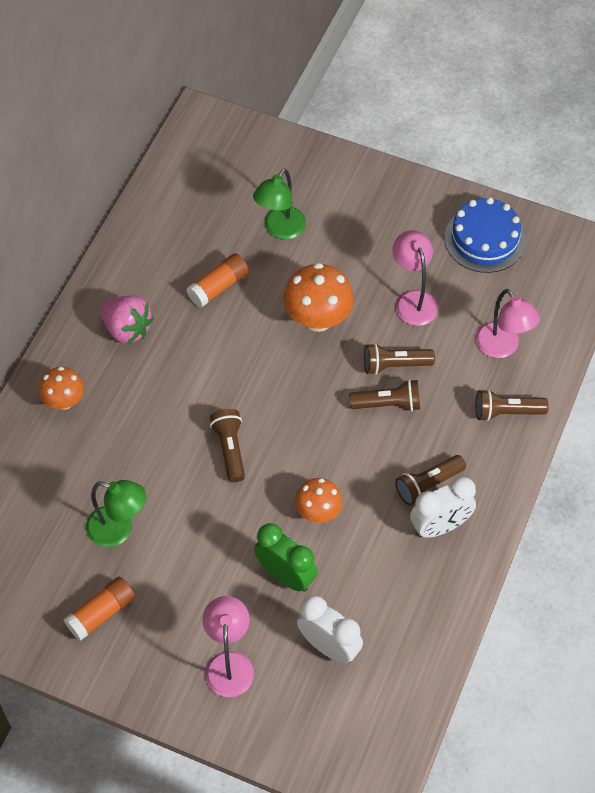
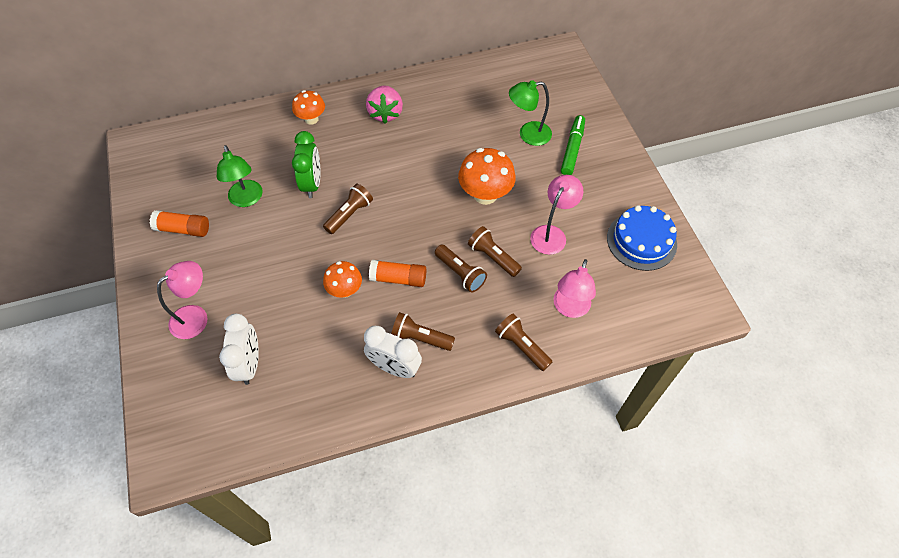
camera: 50 degrees right, 0 degrees up
orange glue stick [186,253,249,308] -> orange glue stick moved to [369,260,426,287]
green clock [254,523,318,592] -> green clock moved to [292,131,320,198]
none -> green marker [561,115,585,175]

